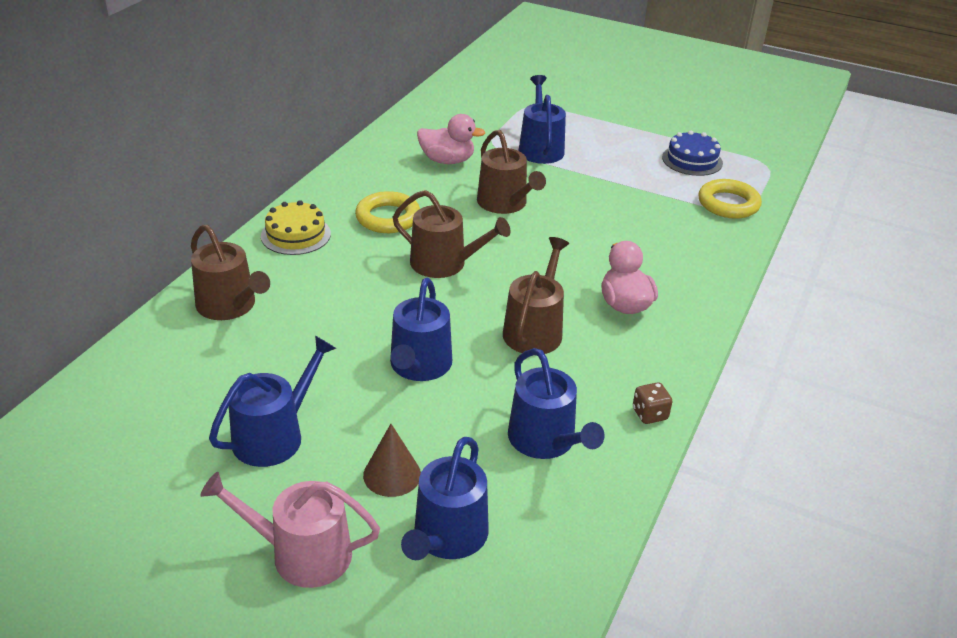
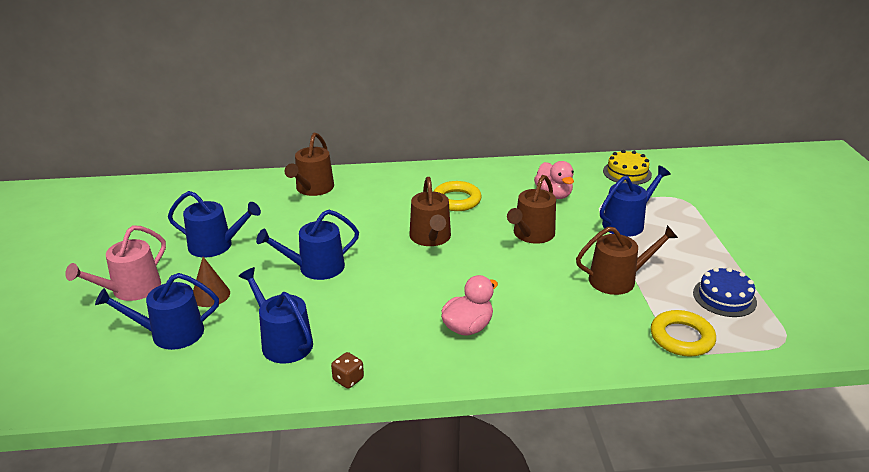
camera: 60 degrees right, 5 degrees down
pink watering can [200,472,380,588] -> pink watering can turned 120 degrees counterclockwise [65,225,166,301]
yellow cake [261,200,331,255] -> yellow cake moved to [603,150,652,185]
brown watering can [503,237,569,354] -> brown watering can moved to [576,225,678,295]
blue watering can [508,348,605,459] -> blue watering can turned 105 degrees clockwise [238,267,313,364]

